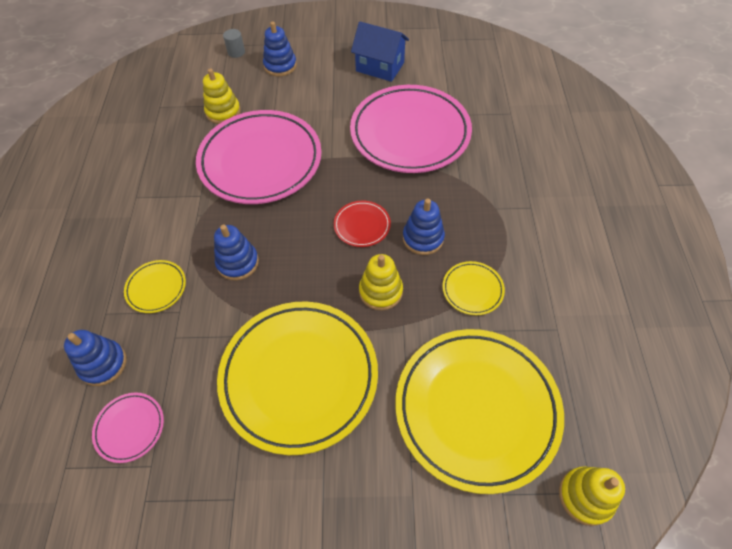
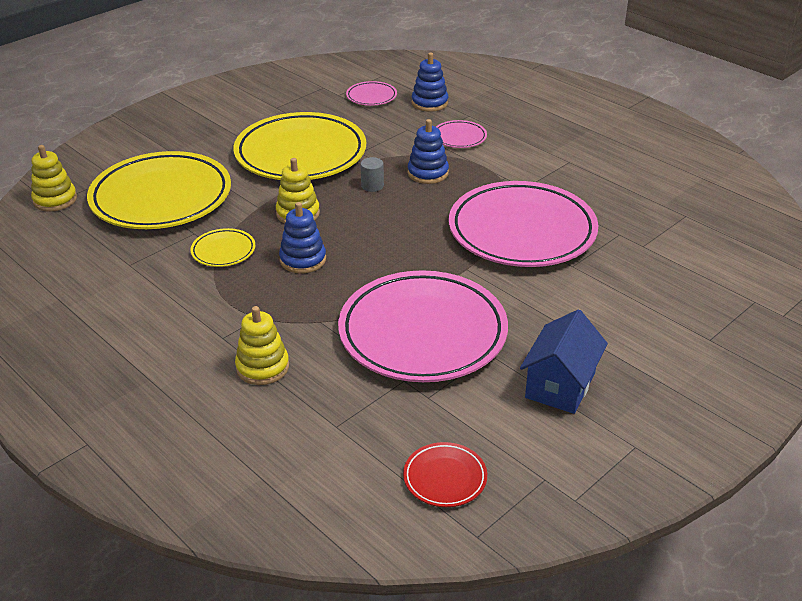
camera: 135 degrees right, 20 degrees down
yellow plate [124,260,186,313] -> pink plate [436,120,487,148]
yellow stacking toy [203,68,241,124] -> yellow stacking toy moved to [235,306,289,385]
grey cylinder [223,29,245,58] -> grey cylinder moved to [360,157,384,192]
blue stacking toy [263,21,297,76] -> none
red plate [334,201,391,247] -> red plate moved to [403,442,487,507]
blue house [351,22,409,82] -> blue house turned 45 degrees counterclockwise [520,309,608,414]

